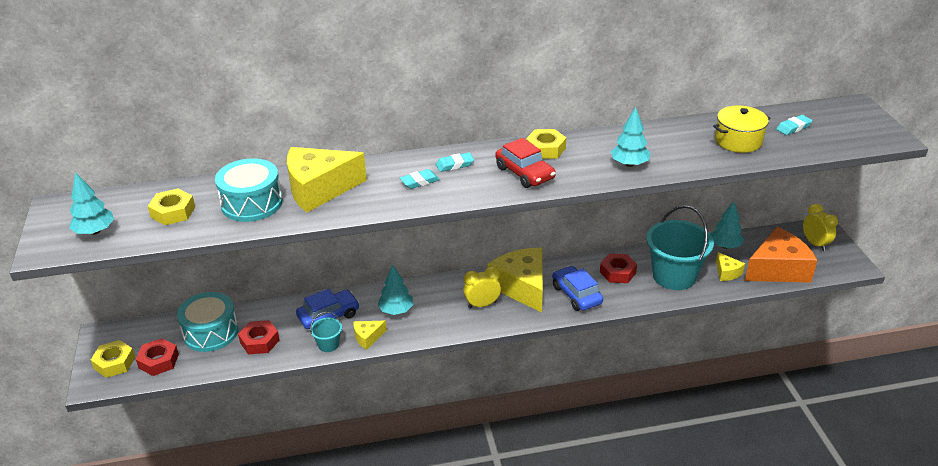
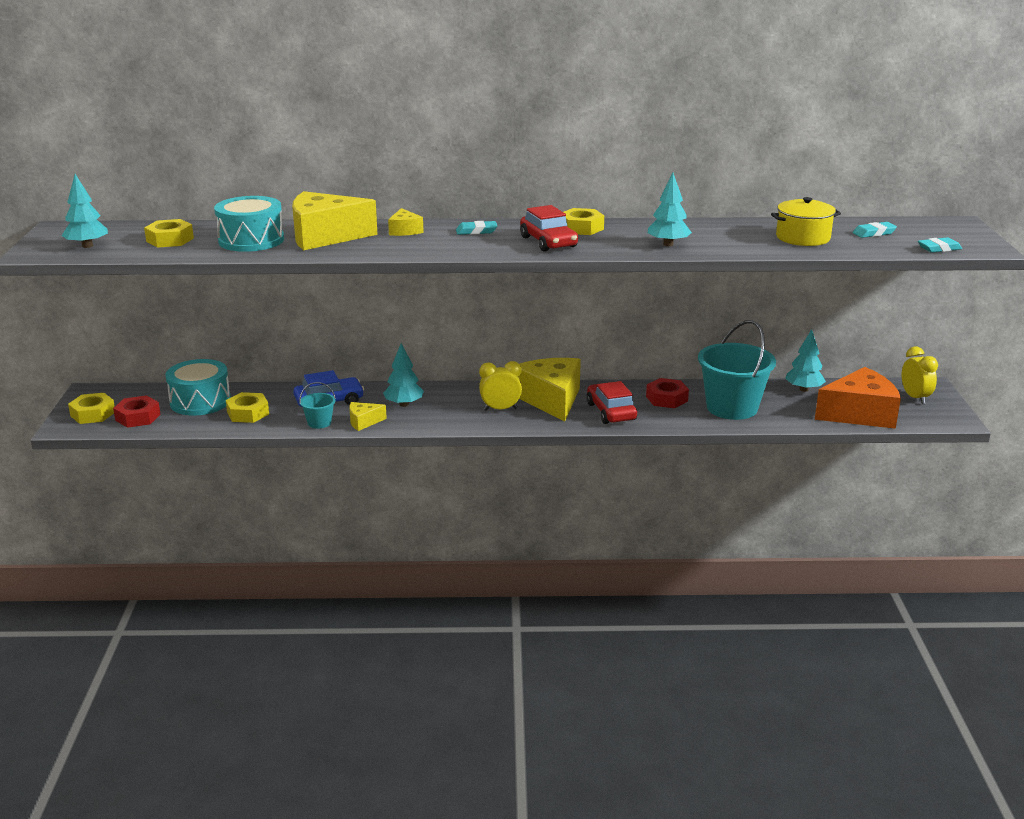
camera: 10 degrees right, 10 degrees down
red nut [238,320,280,354] -> yellow nut [226,392,269,423]
turquoise eraser [400,169,440,189] -> turquoise eraser moved to [918,237,962,253]
blue car [552,266,603,311] -> red car [587,381,637,424]
yellow cheese [716,252,745,281] -> yellow cheese moved to [388,208,424,236]

